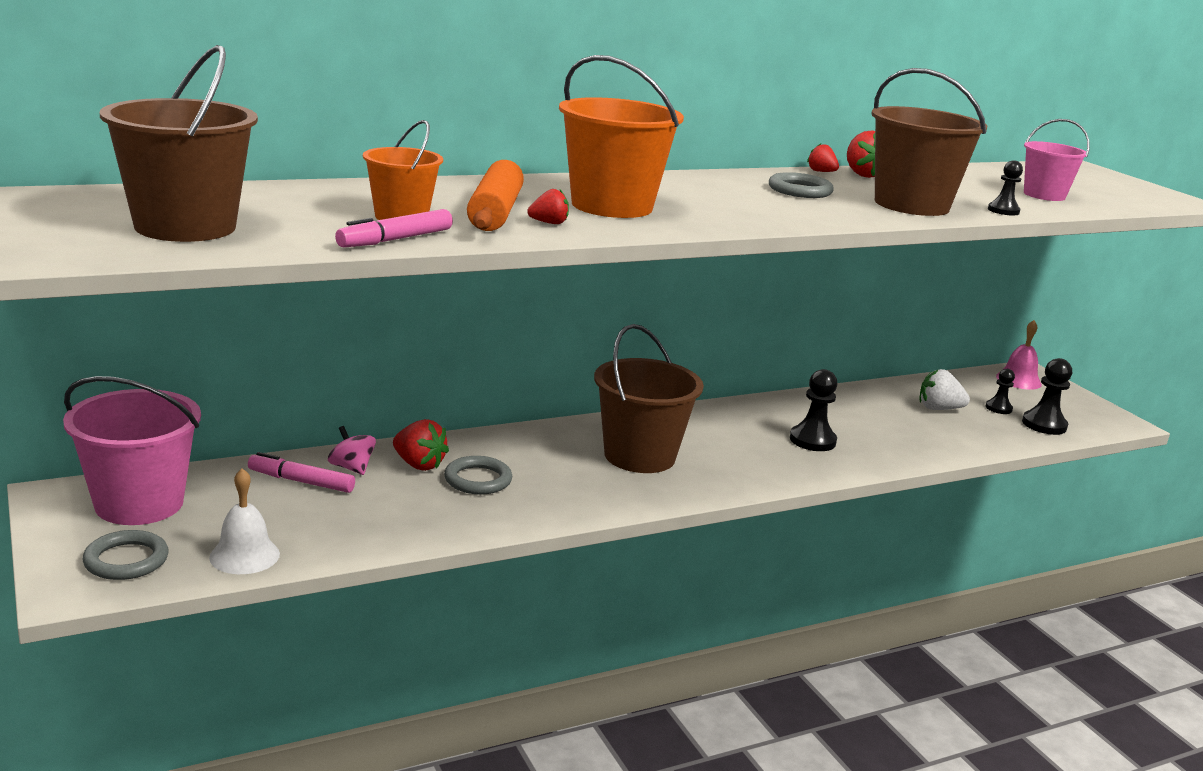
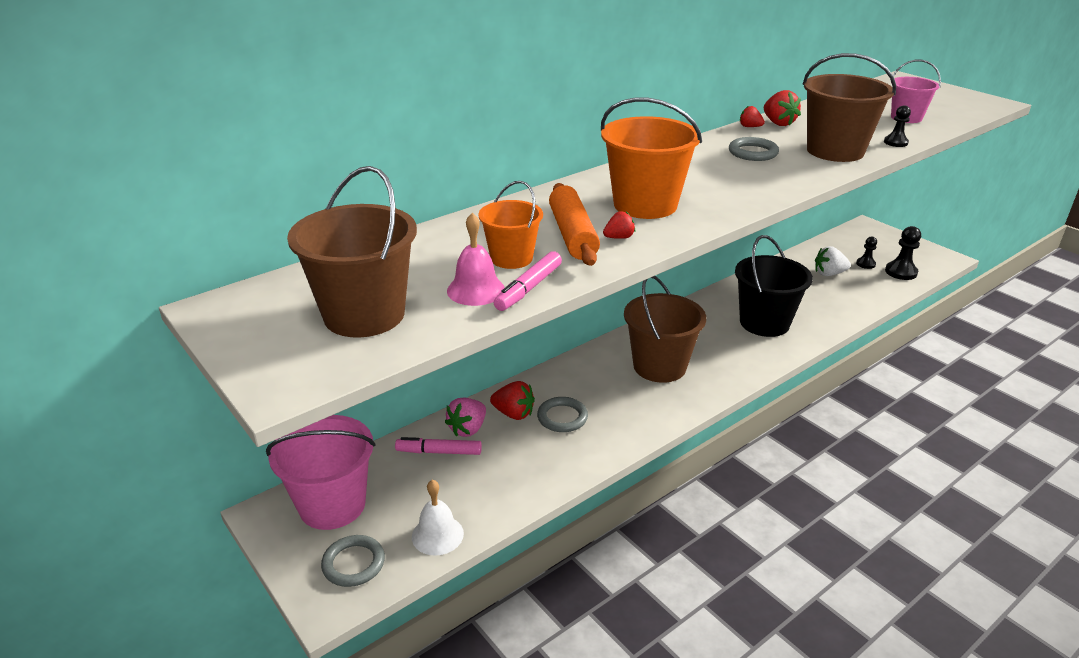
camera: 10 degrees left, 10 degrees up
pink spinning top [328,426,376,475] -> pink strawberry [445,397,486,437]
black pawn [790,369,838,451] -> black bucket [735,235,813,337]
pink bell [996,320,1042,390] -> pink bell moved to [447,213,505,306]

